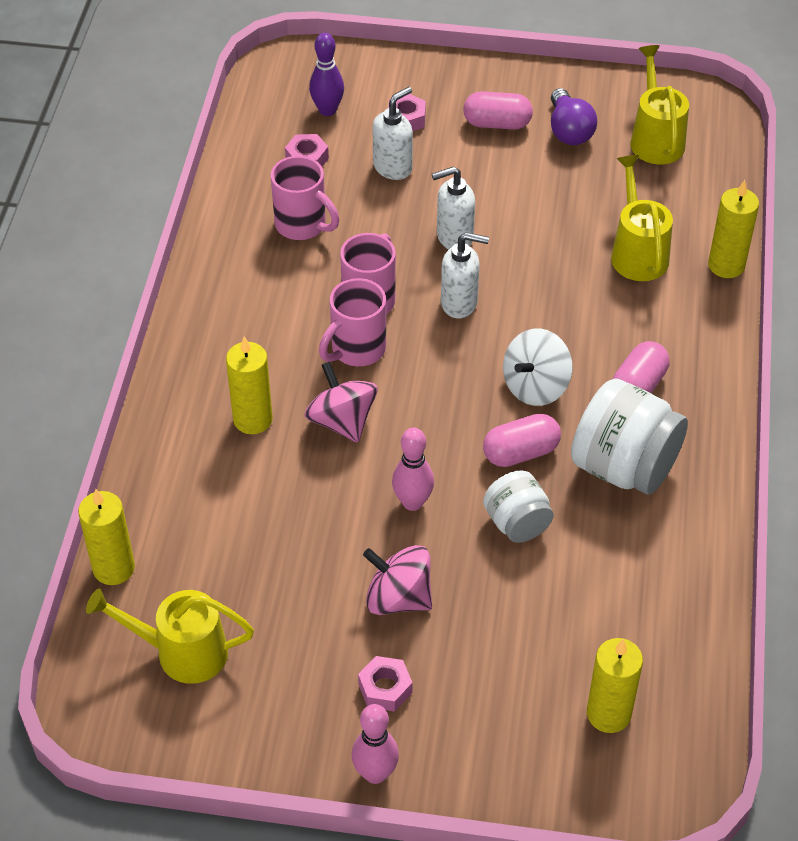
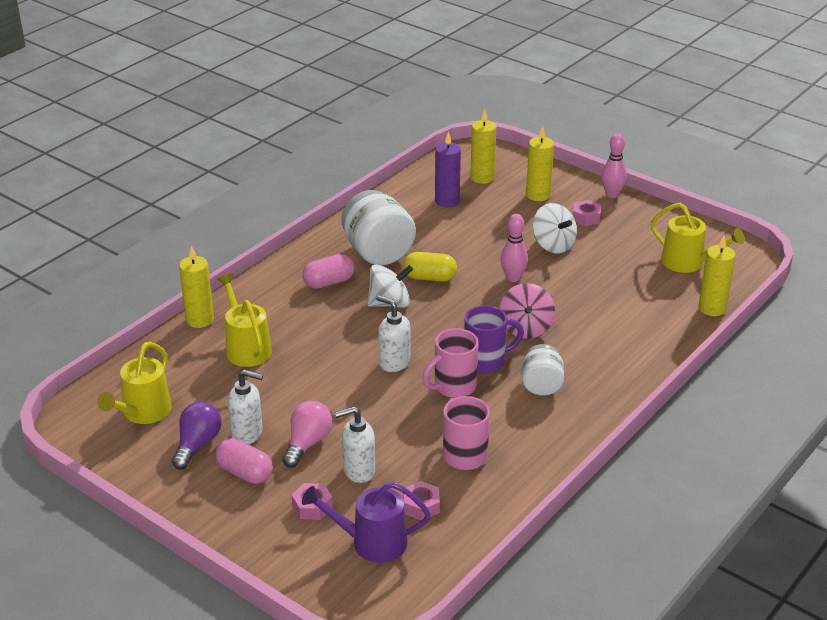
camera: 150 degrees left, 15 degrees down
yellow candle [226,336,273,434] -> yellow candle moved to [526,126,554,201]
purple bowling pin [309,33,344,116] -> purple watering can [302,482,431,563]
pink mug [319,278,386,366] -> purple mug [464,305,524,374]
pink spinning top [363,545,432,615] -> white spinning top [532,203,577,253]
white soap dispenser [432,166,475,249] -> white soap dispenser moved to [228,369,263,444]
pink capsule [483,414,561,467] -> yellow capsule [403,252,457,282]
white jar [483,471,554,543] -> white jar moved to [522,344,564,396]
yellow watering can [611,155,673,281] -> yellow watering can turned 135 degrees clockwise [217,273,272,367]
none -> pink light bulb [282,401,332,468]
none -> purple candle [435,131,461,207]

